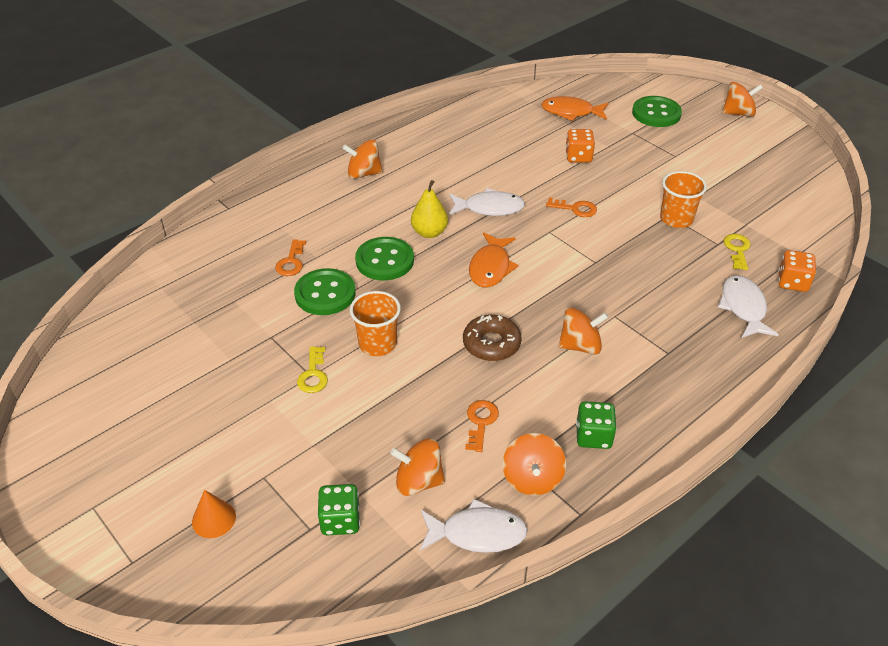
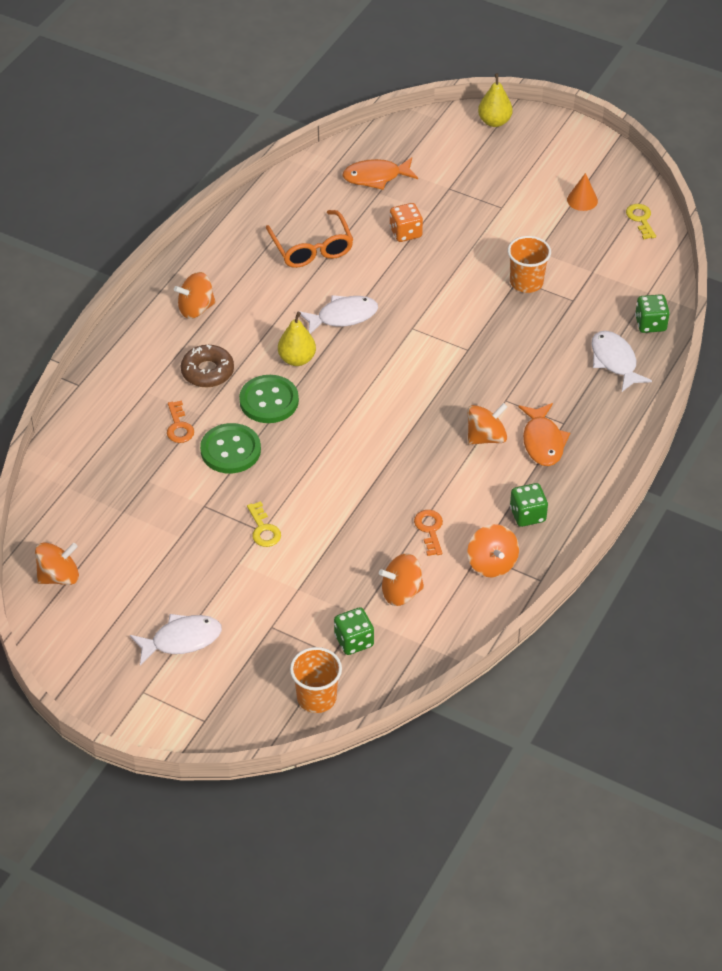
camera: 20 degrees left, 5 degrees up
orange cone [192,490,236,538] -> orange cone moved to [567,173,598,211]
orange cup [350,291,401,356] -> orange cup moved to [290,647,342,713]
white fish [420,499,528,553] -> white fish moved to [130,614,222,666]
brown donut [463,315,522,361] -> brown donut moved to [181,345,234,387]
orange fish [469,233,519,287] -> orange fish moved to [518,403,570,466]
orange key [546,197,597,217] -> none
green button [632,96,682,127] -> none
orange spinning top [722,82,763,117] -> orange spinning top moved to [35,542,79,585]
yellow key [724,234,751,270] -> yellow key moved to [626,204,656,239]
orange dice [778,250,816,292] -> green dice [635,294,670,333]
none -> orange glasses [266,210,353,268]
none -> yellow pear [478,73,513,127]

